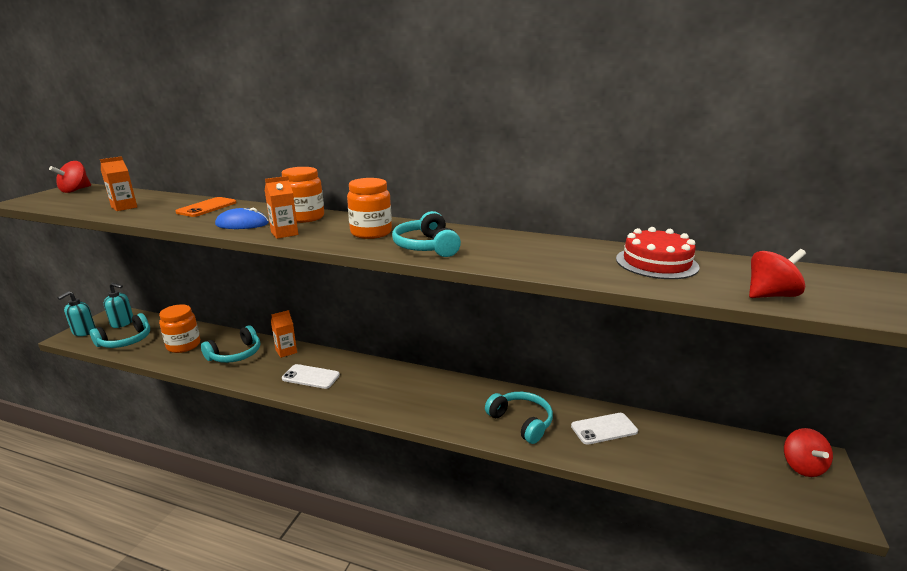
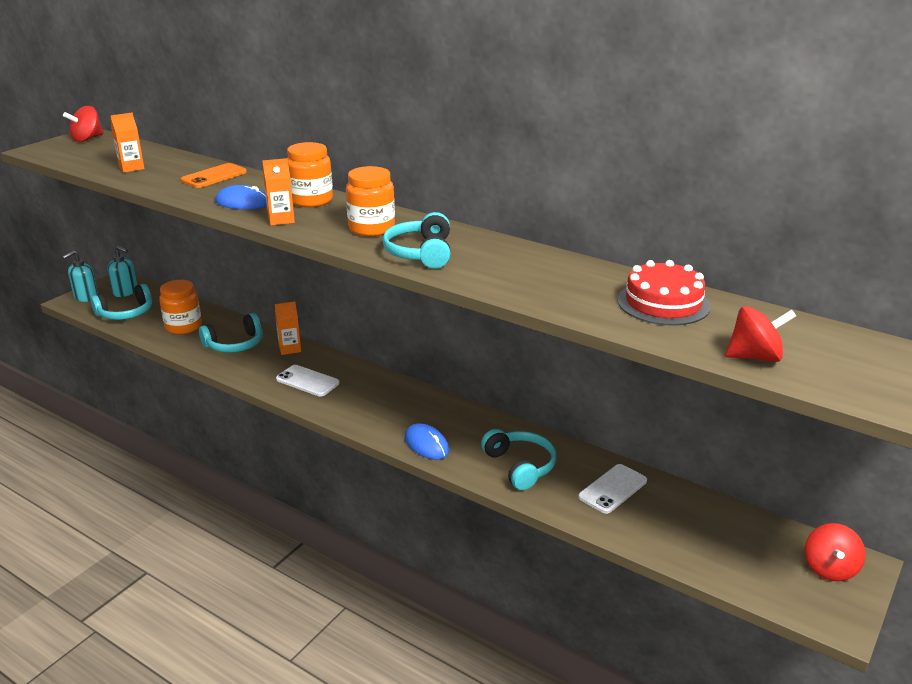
camera: 15 degrees right, 5 degrees up
white phone [571,413,638,445] -> white phone turned 45 degrees counterclockwise [579,464,647,514]
none -> blue mouse [405,423,449,459]

